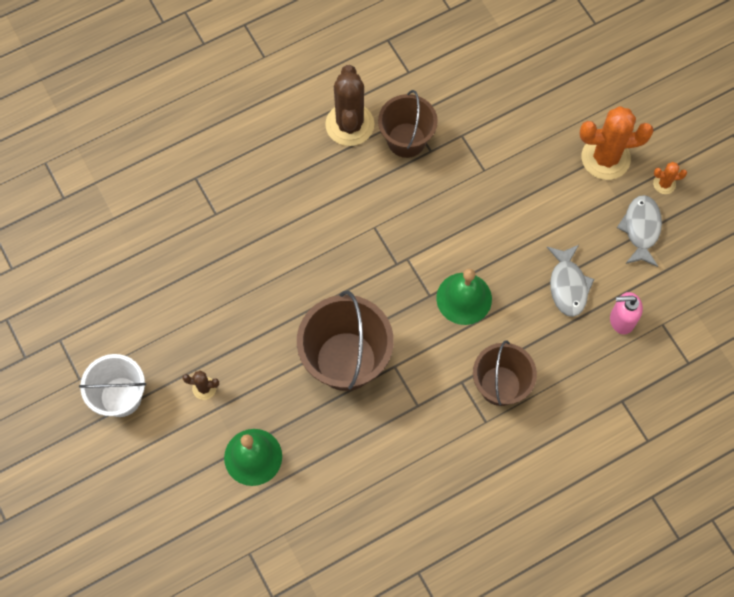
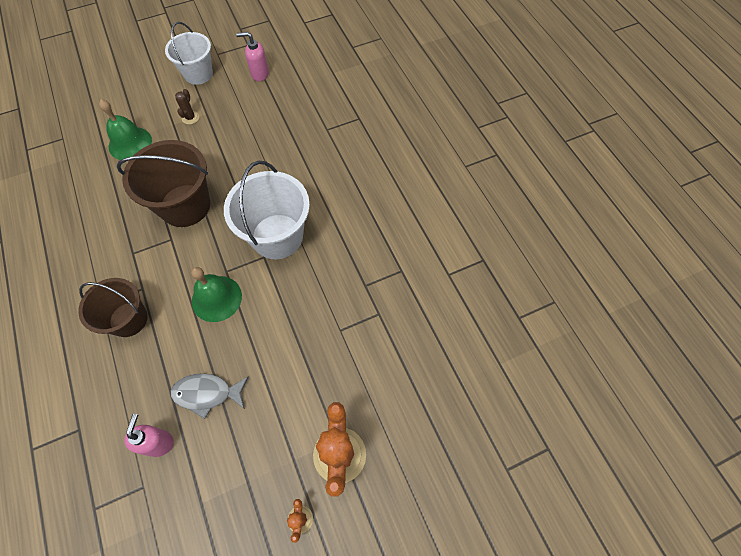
camera: 95 degrees right, 5 degrees down
brown cactus [325,65,374,146] -> none
brown bucket [378,90,438,158] -> none
grey fish [617,195,662,267] -> none
none -> white bucket [224,161,310,259]
none -> pink soap dispenser [236,32,269,81]

